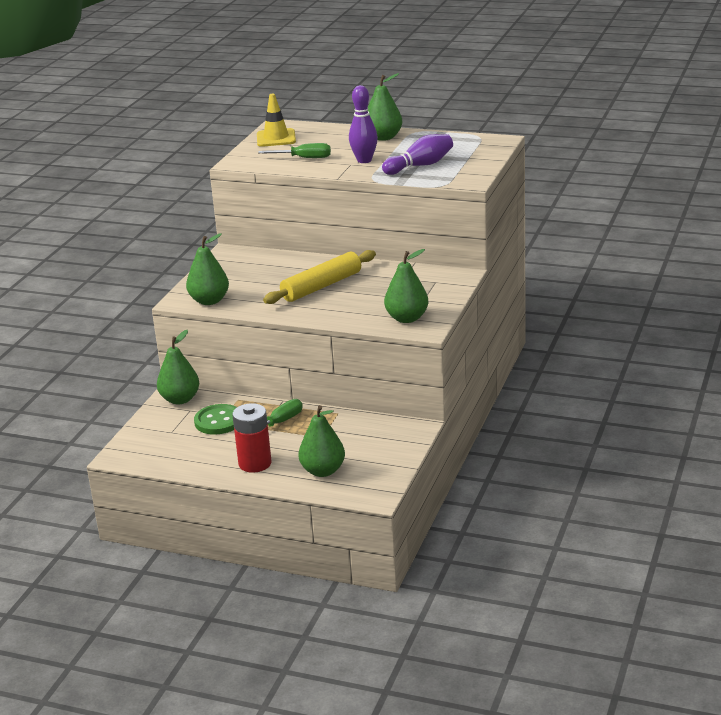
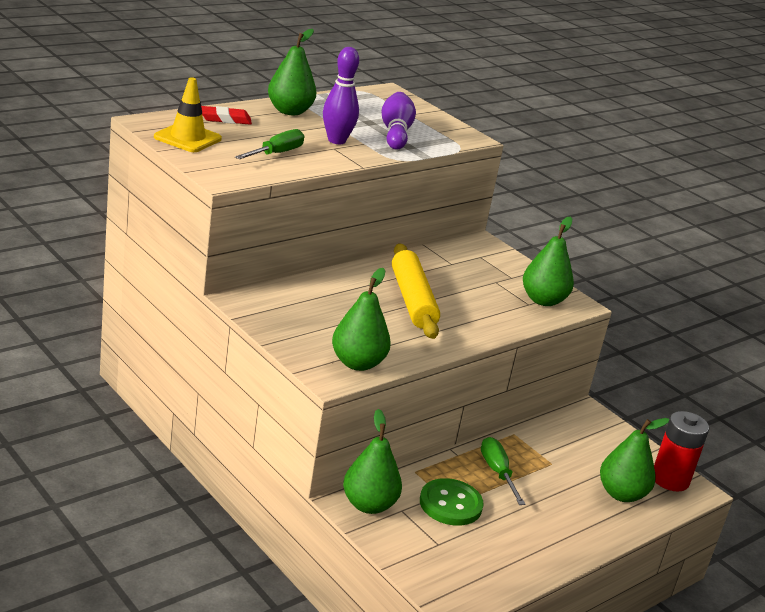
camera: 65 degrees left, 0 degrees up
red battery [232,403,272,473] -> red battery moved to [654,411,709,491]
none -> red eraser [201,106,252,125]

